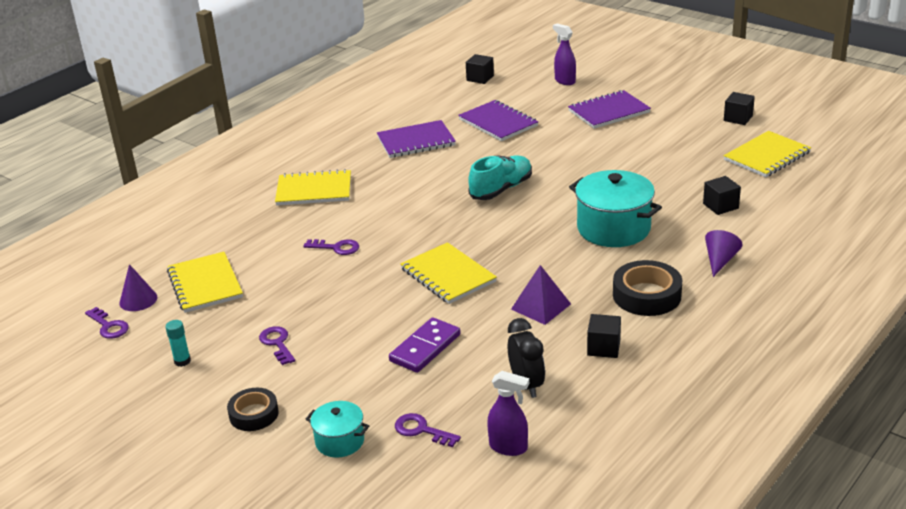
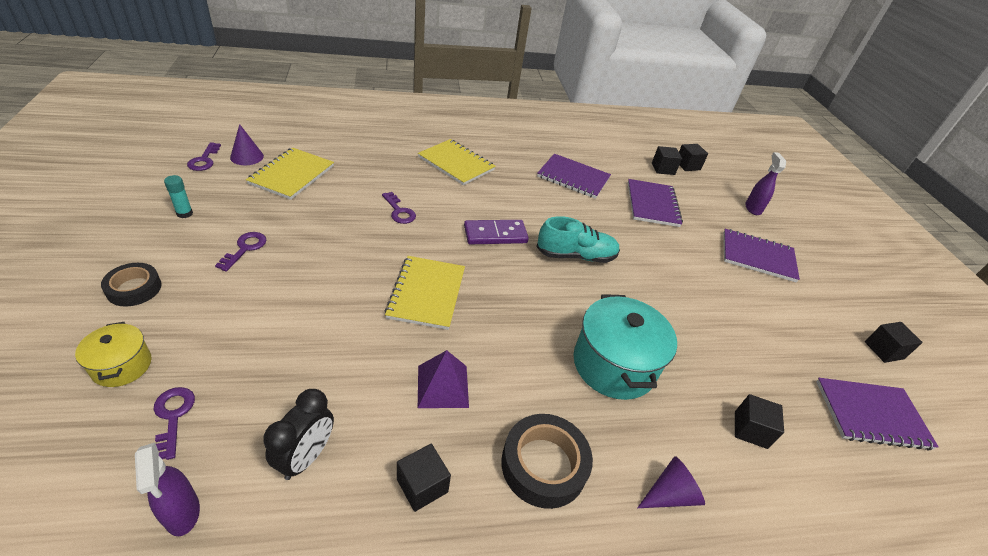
camera: 35 degrees right, 10 degrees up
turquoise pot [306,401,369,458] -> yellow pot [75,322,152,387]
purple domino [389,317,461,373] -> purple domino moved to [464,220,529,244]
yellow notebook [724,131,811,177] -> purple notebook [816,378,939,451]
none -> black cube [652,146,682,175]

